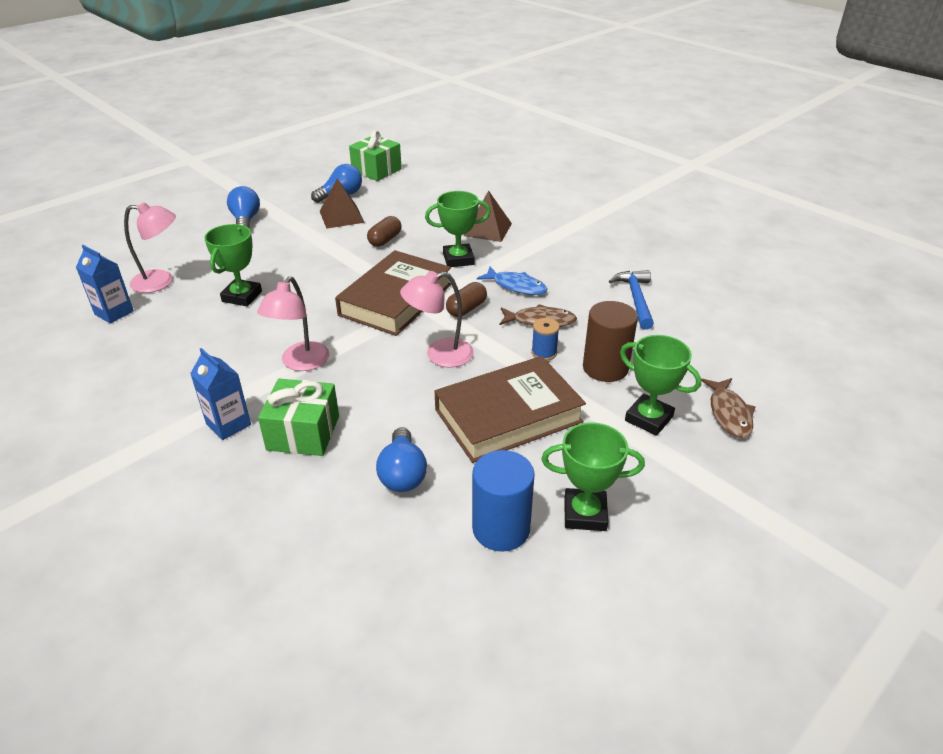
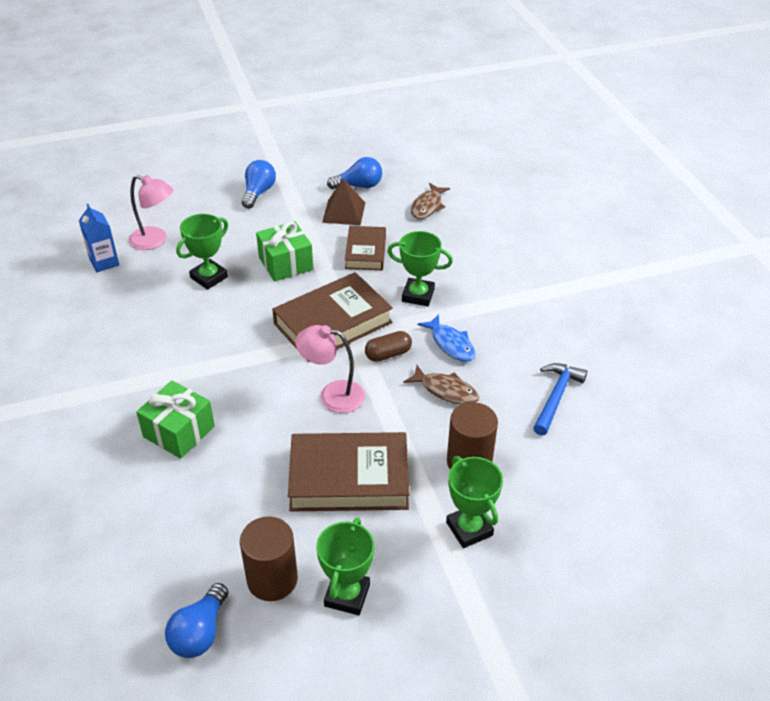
camera: 25 degrees right, 5 degrees up
blue carton [190,348,251,440] -> none
pink lamp [257,276,329,371] -> none
green gift [349,131,402,181] -> green gift moved to [256,221,313,282]
brown capsule [367,216,402,247] -> brown book [345,226,386,270]
blue light bulb [376,427,427,492] -> blue light bulb moved to [165,583,228,658]
brown pyramid [464,190,512,242] -> none
blue cylinder [472,450,535,552] -> brown cylinder [240,516,298,601]
blue spool [531,318,560,361] -> none
green trophy [541,423,645,531] -> green trophy turned 75 degrees clockwise [316,518,374,615]
brown fish [701,378,755,438] -> brown fish moved to [411,183,450,219]

